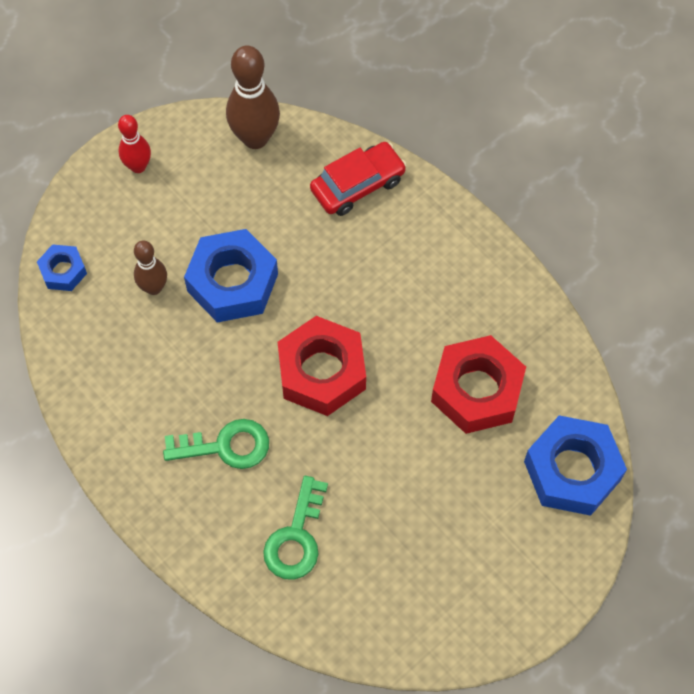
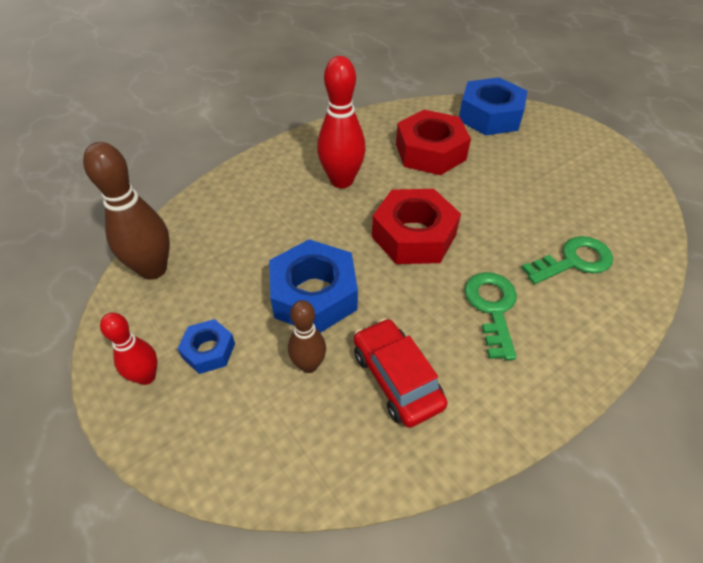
camera: 85 degrees left, 15 degrees down
blue nut [37,244,87,291] -> blue nut moved to [178,319,235,374]
green key [263,476,328,580] -> green key turned 45 degrees counterclockwise [521,236,613,284]
red car [310,142,407,216] -> red car moved to [354,318,448,428]
none -> red bowling pin [317,56,366,188]

